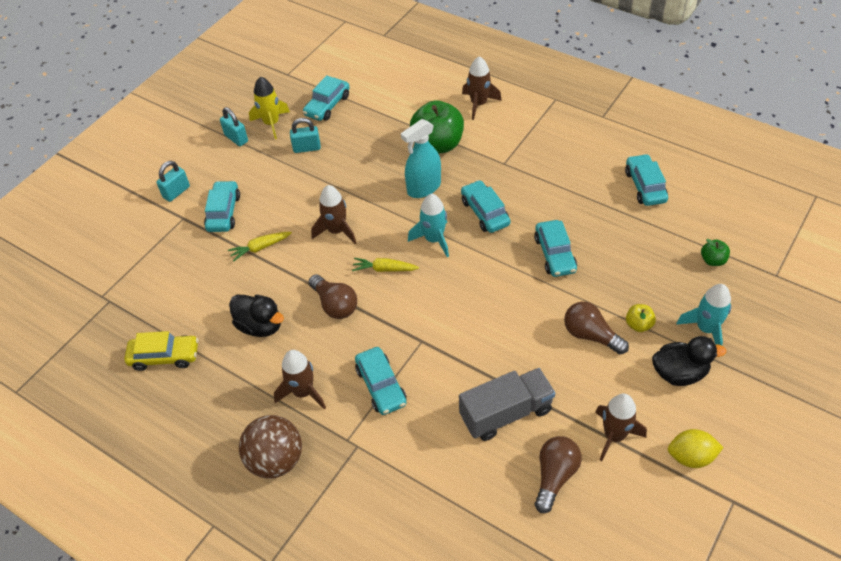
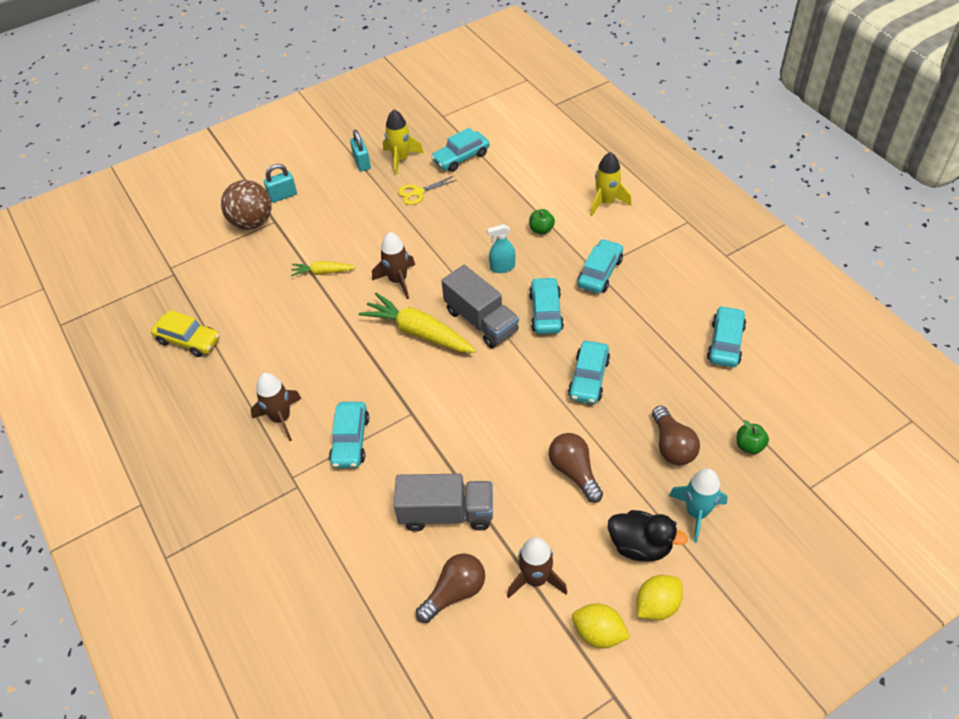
camera: 25 degrees right, 0 degrees up
turquoise car [204,181,240,232] -> turquoise car moved to [578,239,623,293]
black duck [229,294,284,337] -> none
brown ball [239,415,302,479] -> brown ball moved to [221,180,271,230]
turquoise padlock [290,118,321,153] -> yellow scissors [398,176,457,205]
brown light bulb [309,274,357,319] -> brown light bulb moved to [652,406,700,465]
yellow carrot [352,258,419,272] -> yellow carrot [359,293,476,353], size x1.86
turquoise spray bottle [401,119,441,198] -> turquoise spray bottle [487,224,515,273], size x0.63
turquoise rocket [408,194,449,257] -> grey truck [441,265,519,348]
green apple [410,100,464,154] -> green apple [529,209,555,234], size x0.45
brown rocket [462,56,502,120] -> yellow rocket [590,152,632,216]
yellow apple [626,304,656,332] -> none
none -> yellow lemon [637,575,683,620]

